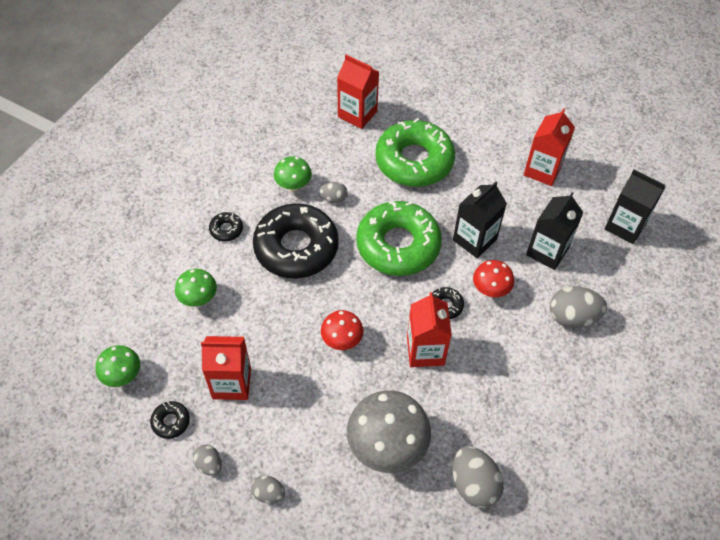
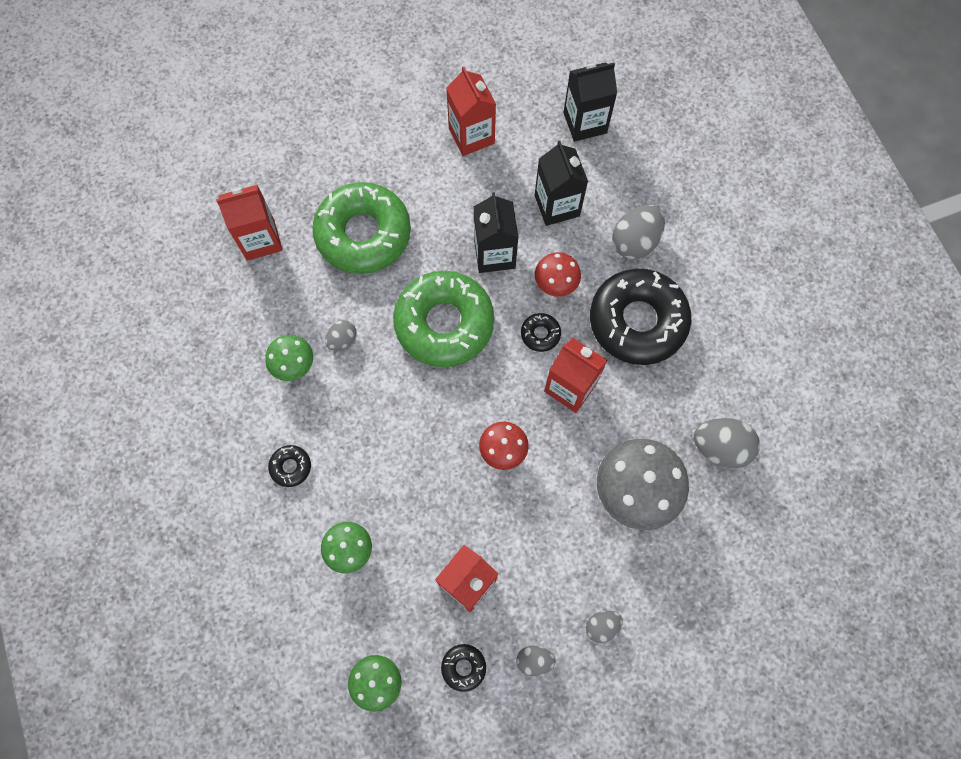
camera: 50 degrees left, 15 degrees up
black donut [253,203,339,279] -> black donut moved to [590,269,691,365]

